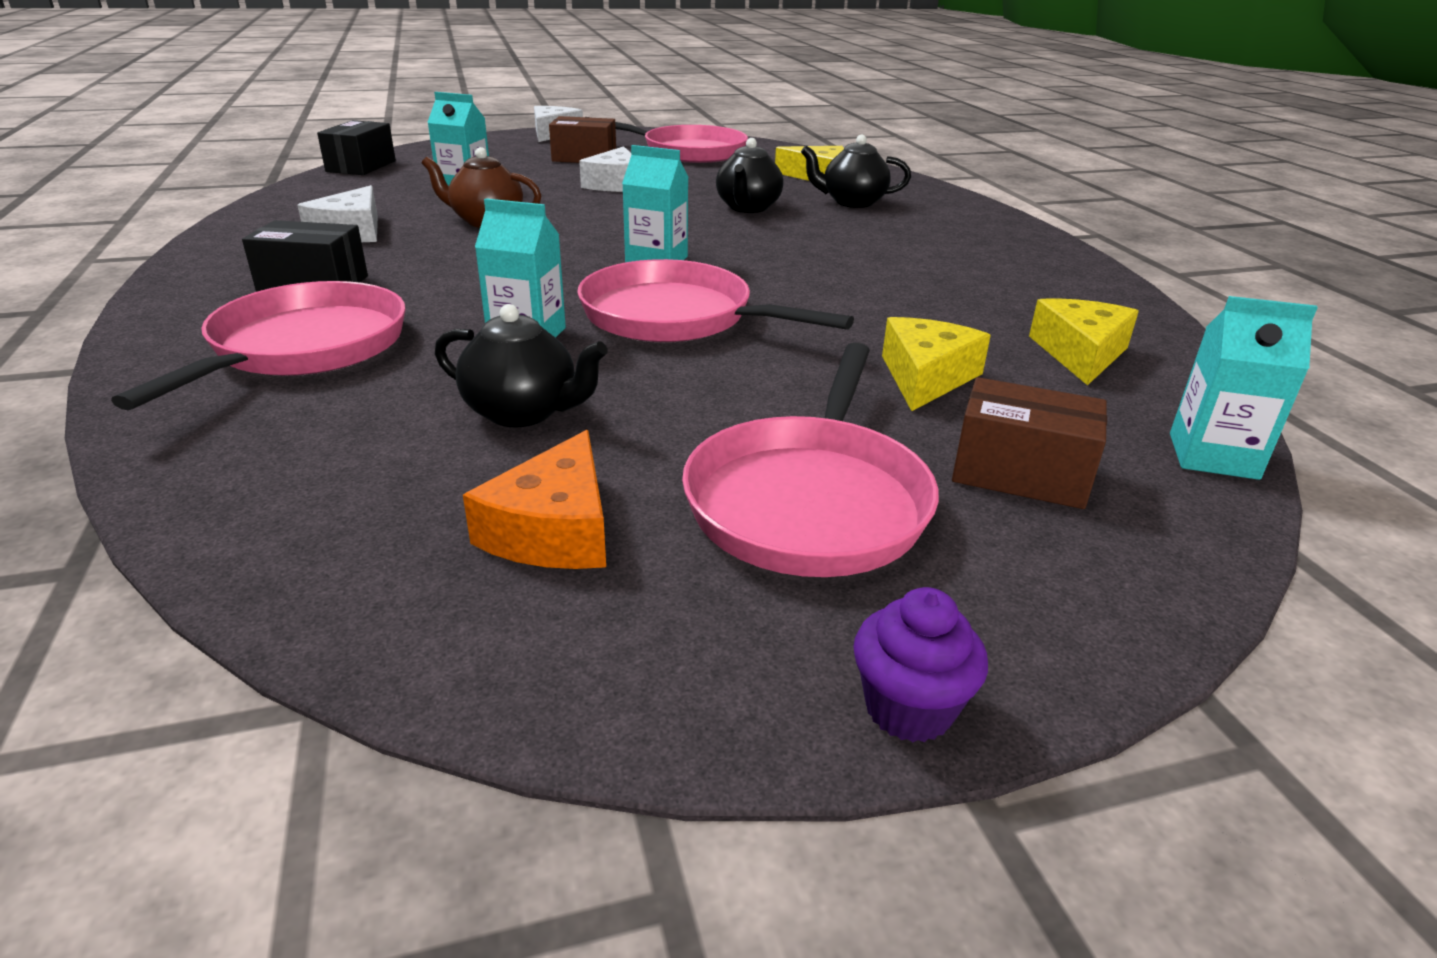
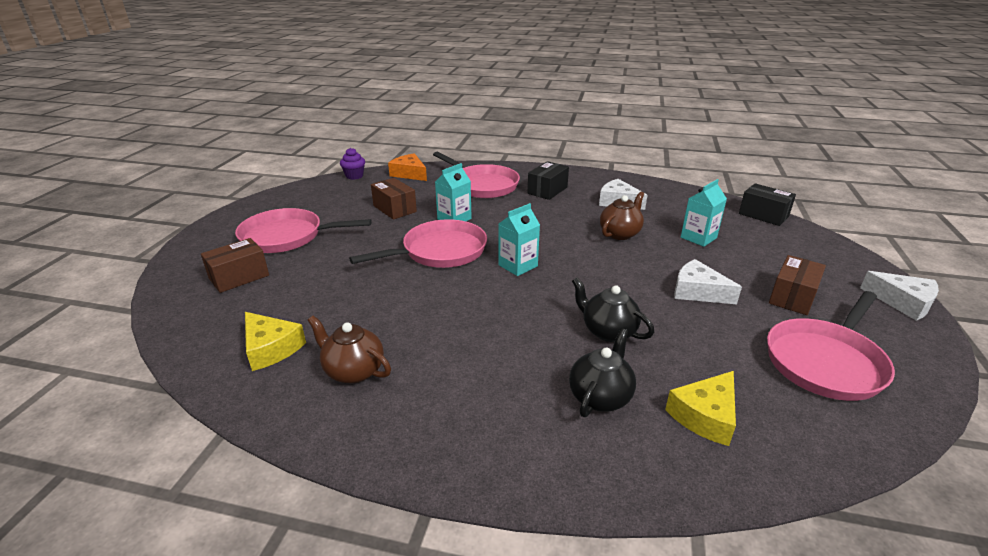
camera: 120 degrees right, 0 degrees up
black teapot [435,304,608,427] -> brown box [371,178,417,220]
orange cheese [463,430,606,569] -> orange cheese moved to [388,153,427,181]
pink pan [682,343,939,577] -> pink pan turned 45 degrees counterclockwise [235,208,372,253]
purple cupcake [853,587,988,742] -> purple cupcake moved to [340,148,365,180]
yellow cheese [882,317,991,411] -> none
turquoise carton [1170,296,1318,480] -> none
none -> brown teapot [308,315,391,384]

